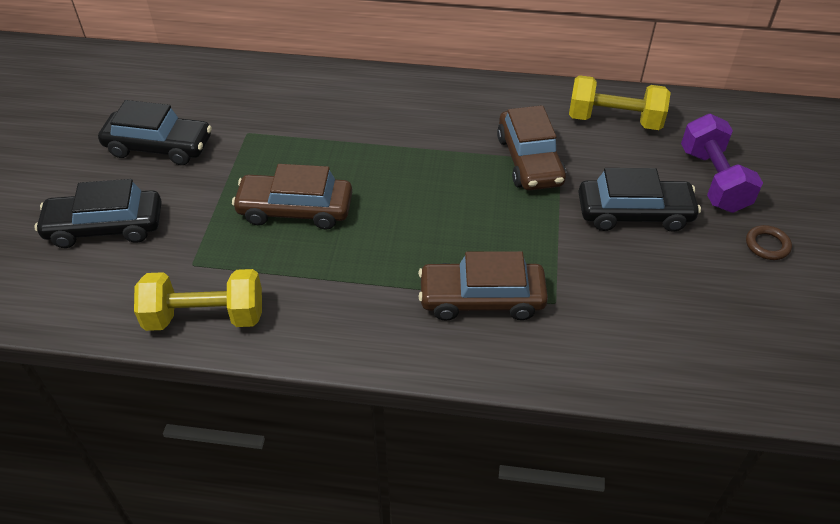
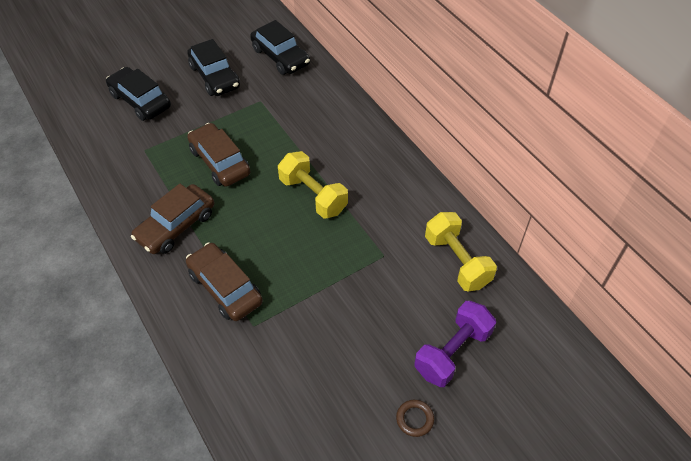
camera: 50 degrees right, 5 degrees up
yellow dumbbell [134,269,262,331] -> yellow dumbbell moved to [278,151,348,219]
brown car [497,105,566,190] -> brown car moved to [131,184,214,254]
black car [578,168,701,232] -> black car moved to [250,20,310,75]

